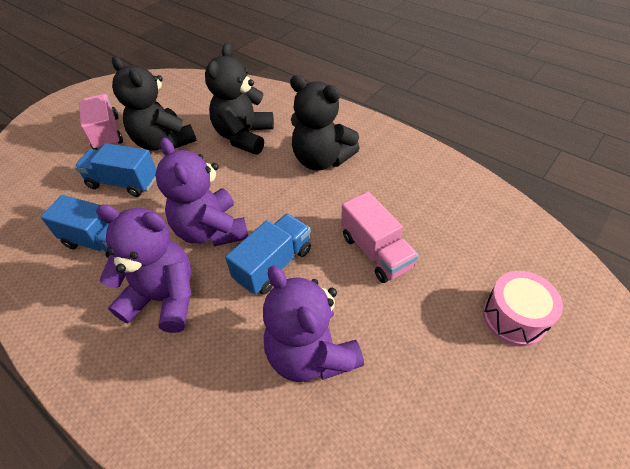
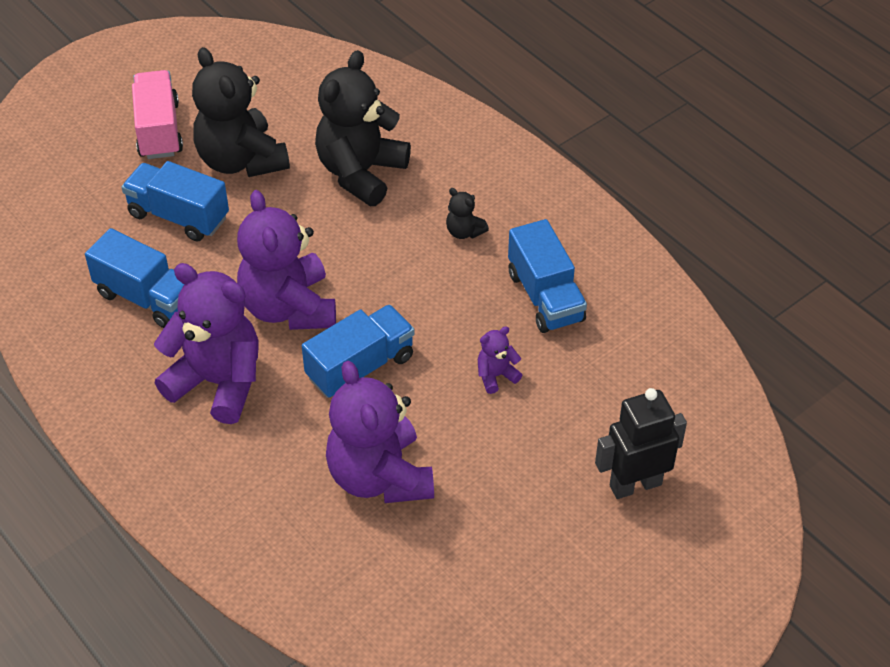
camera: 10 degrees right, 0 degrees up
black teddy bear [290,75,360,171] -> black teddy bear [446,188,489,239], size x0.43
pink truck [341,191,419,283] -> purple teddy bear [478,326,522,394]
pink drum [483,271,563,346] -> black robot [595,388,687,499]
none -> blue truck [508,219,587,333]

